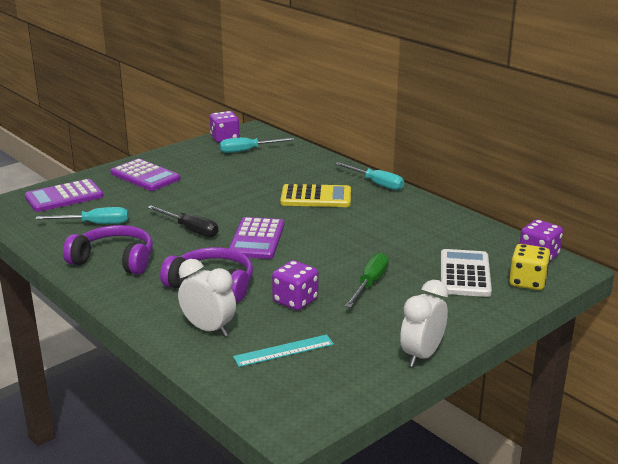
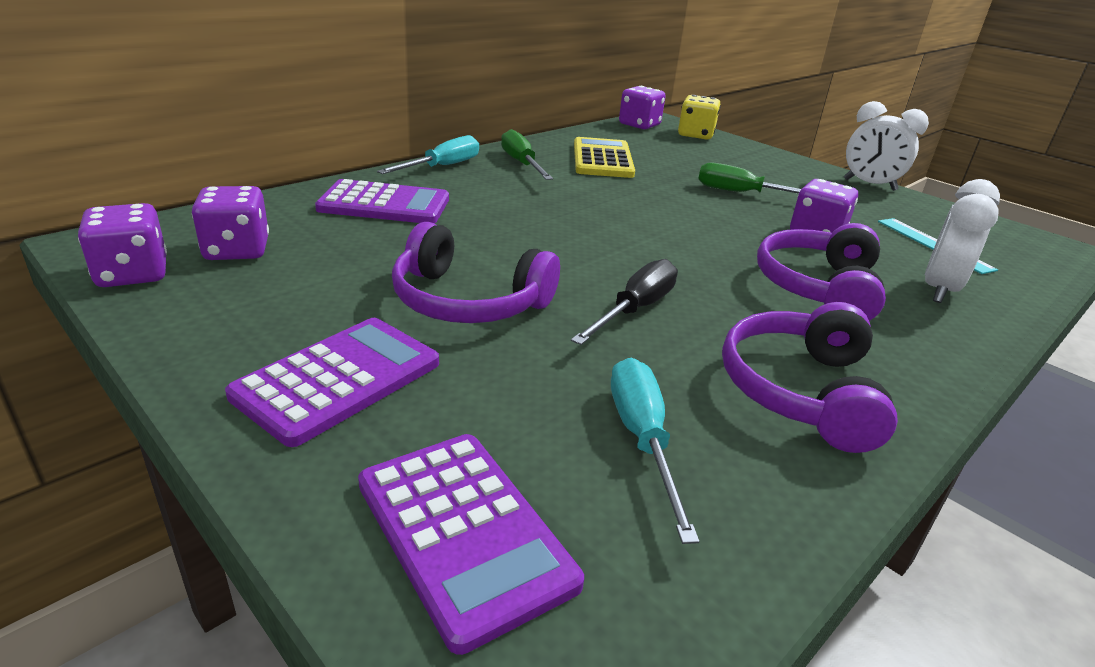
camera: 95 degrees left, 5 degrees up
turquoise screwdriver [220,138,295,153] -> purple dice [192,186,269,260]
purple calculator [229,217,284,259] -> purple calculator moved to [315,179,449,223]
yellow calculator [280,184,351,207] -> yellow calculator moved to [574,137,635,178]
white calculator [441,249,492,297] -> none
none -> purple headphones [392,222,560,323]
none -> green screwdriver [501,129,553,180]

